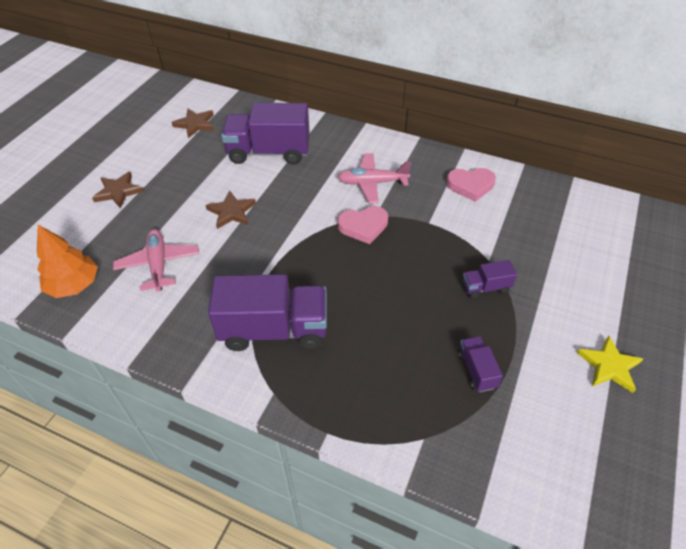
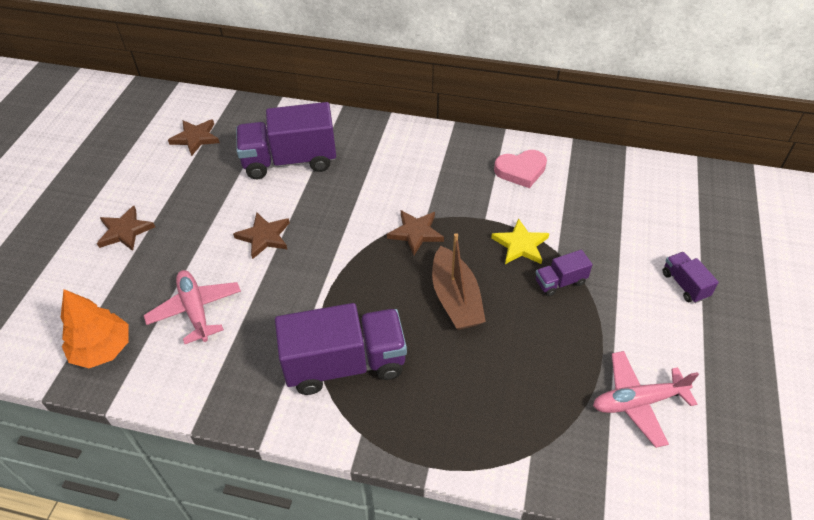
camera: 10 degrees left, 0 degrees up
pink plane [338,153,411,203] -> pink plane moved to [593,351,699,448]
pink heart [338,206,388,244] -> brown star [387,210,444,255]
purple truck [458,336,503,392] -> purple truck moved to [662,252,719,303]
yellow star [577,336,643,393] -> yellow star moved to [491,218,549,264]
none -> brown boat [432,233,486,330]

